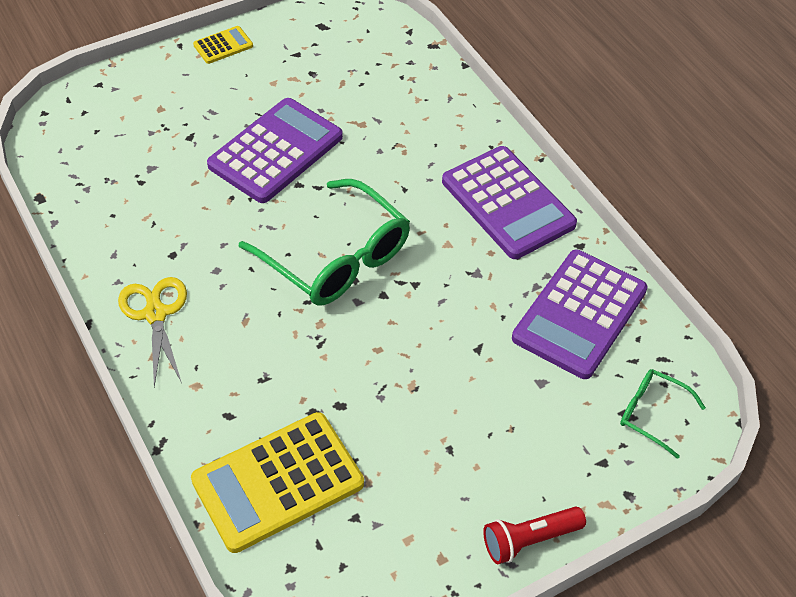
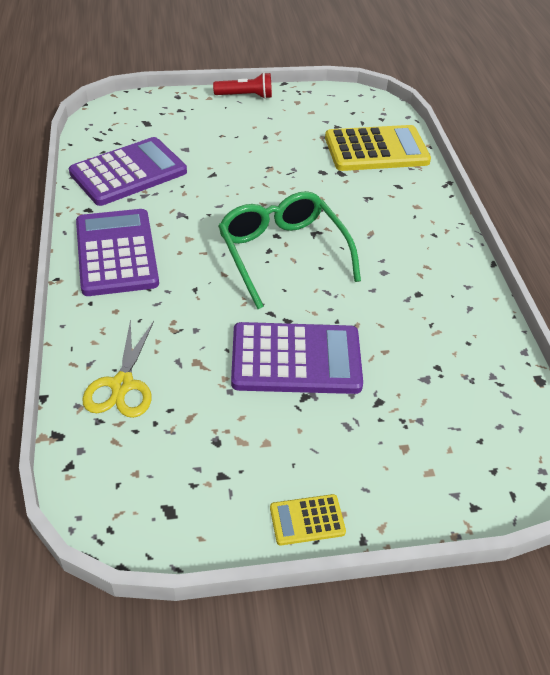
camera: 160 degrees left, 5 degrees down
yellow scissors [118,277,187,387] -> yellow scissors moved to [82,319,154,418]
purple calculator [207,98,343,203] -> purple calculator turned 150 degrees counterclockwise [231,322,363,394]
green glasses [620,369,706,459] -> none

